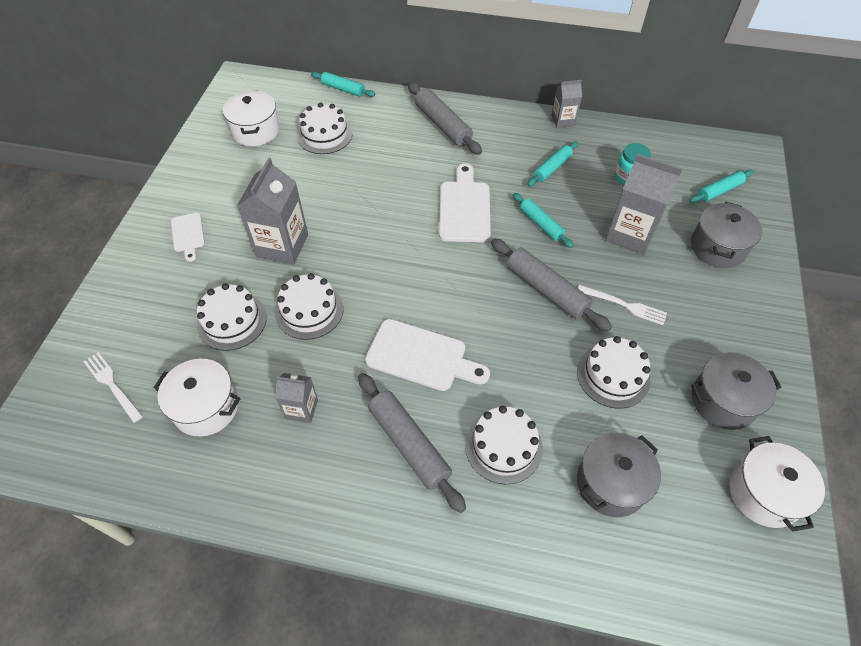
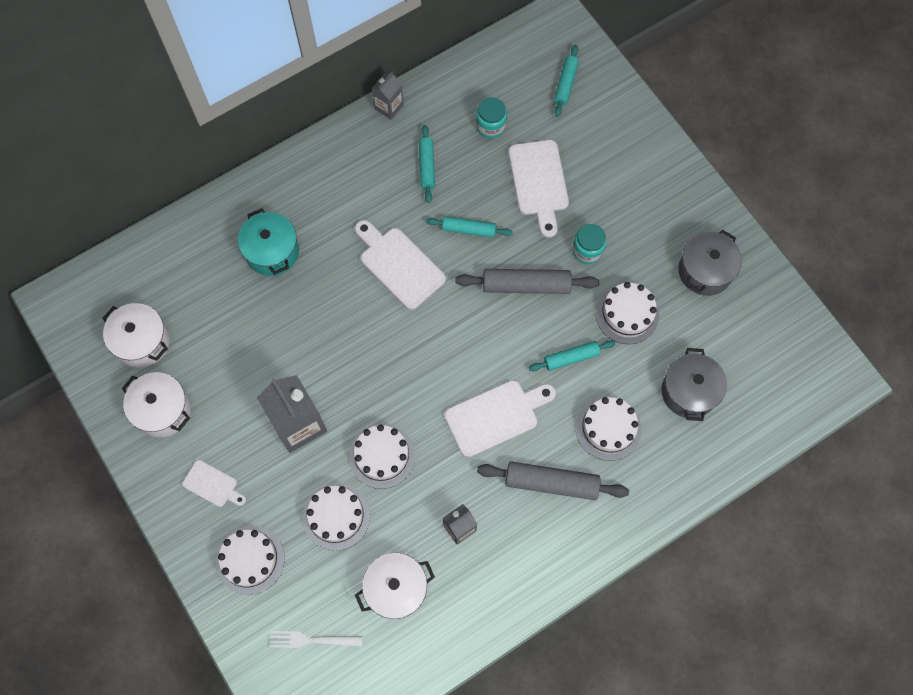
camera: 45 degrees left, 15 degrees up
white cake [297,103,352,154] -> white cake moved to [216,526,285,595]
turquoise rolling pin [311,72,375,97] -> turquoise rolling pin moved to [529,340,615,371]
grey rolling pin [408,82,482,155] -> none
white fork [578,285,667,325] -> turquoise jar [572,224,607,264]
grey carton [605,154,682,255] -> white cutting board [508,140,569,238]
grey pot [691,202,762,268] -> none
white pot [729,436,825,532] -> white pot moved to [122,372,191,438]
none -> turquoise pot [238,209,299,276]

